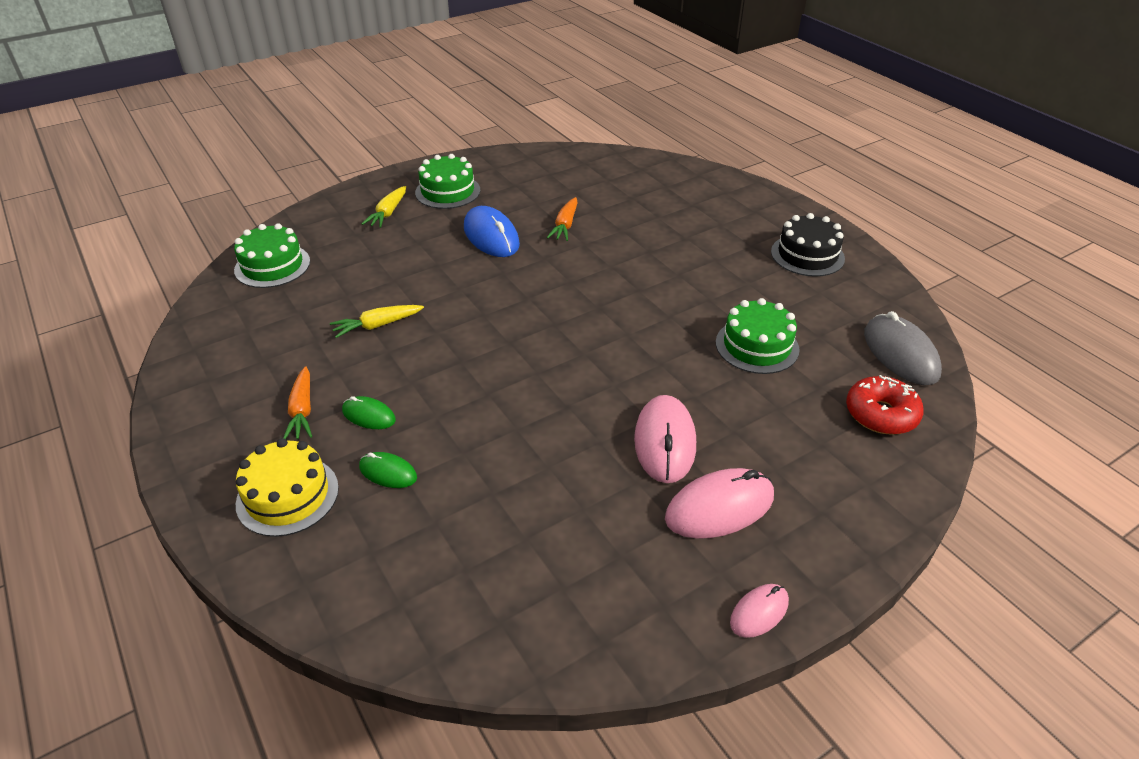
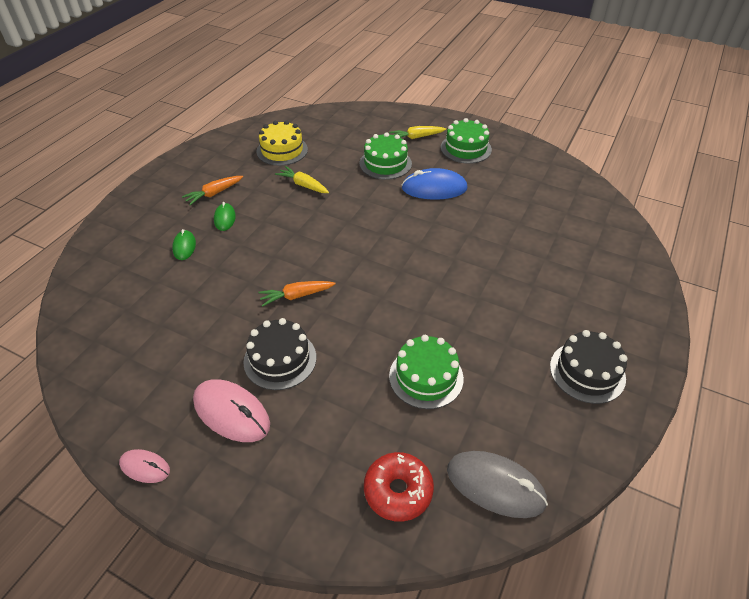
camera: 60 degrees right, 5 degrees up
green cake [234,223,310,288] -> green cake moved to [359,132,412,180]
yellow cake [236,438,339,537] -> yellow cake moved to [256,120,308,166]
blue mouse [464,206,520,257] -> blue mouse turned 60 degrees clockwise [402,168,467,200]
orange carrot [547,197,578,241] -> orange carrot moved to [258,281,335,307]
pink mouse [634,395,696,483] -> black cake [243,318,316,390]
grey mouse [864,311,942,385] -> grey mouse turned 75 degrees clockwise [447,451,548,518]

